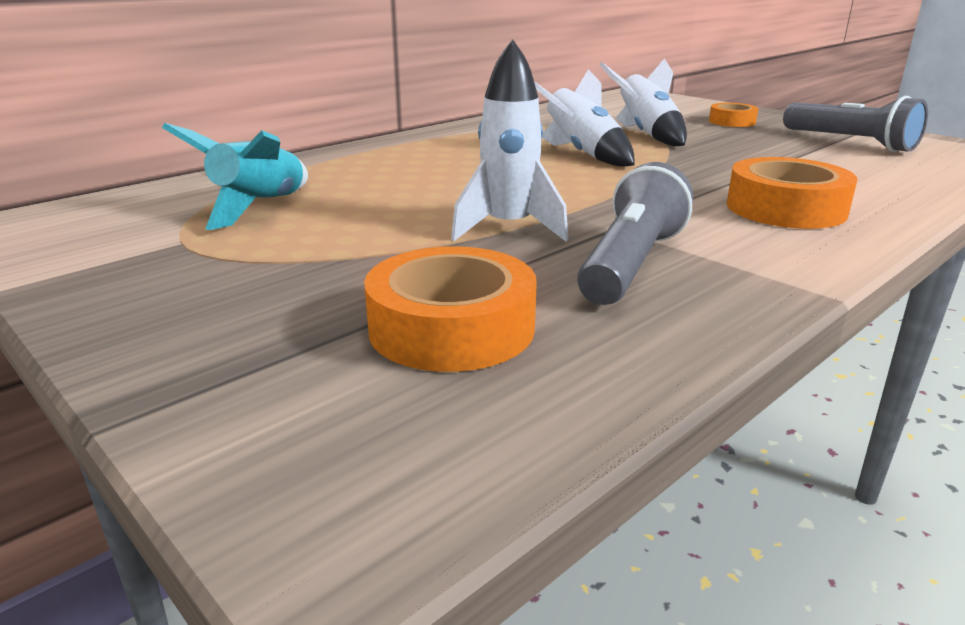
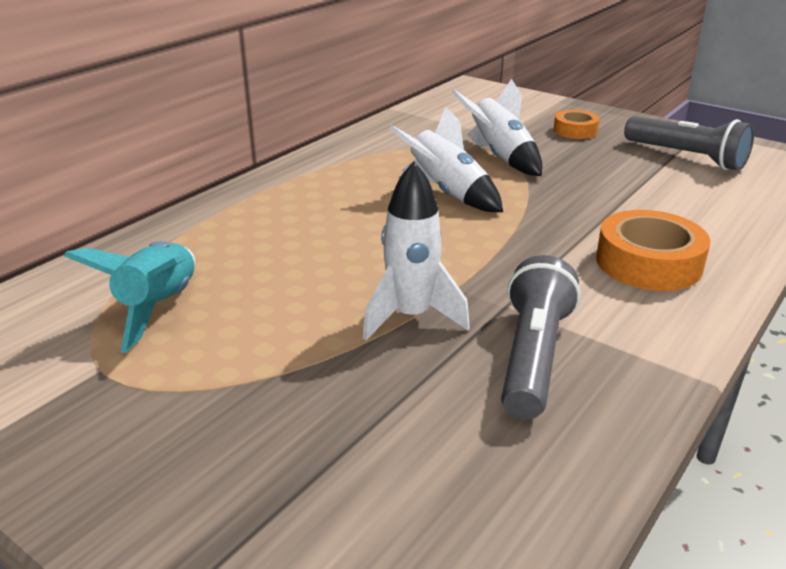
camera: 10 degrees left, 5 degrees up
orange tape [364,246,537,372] -> none

